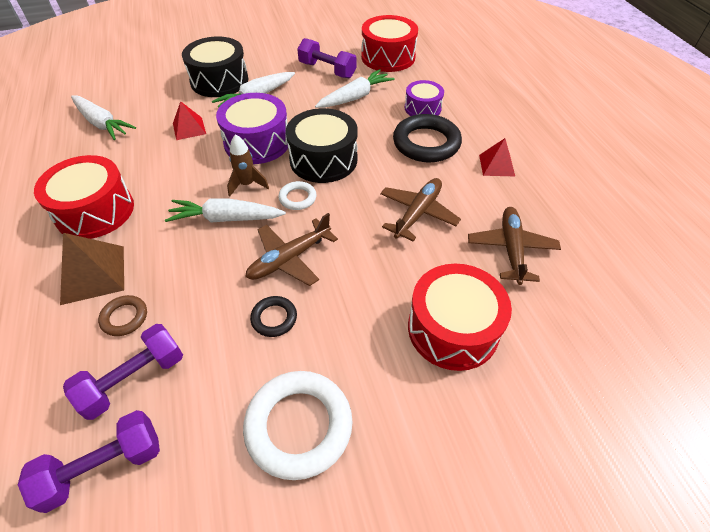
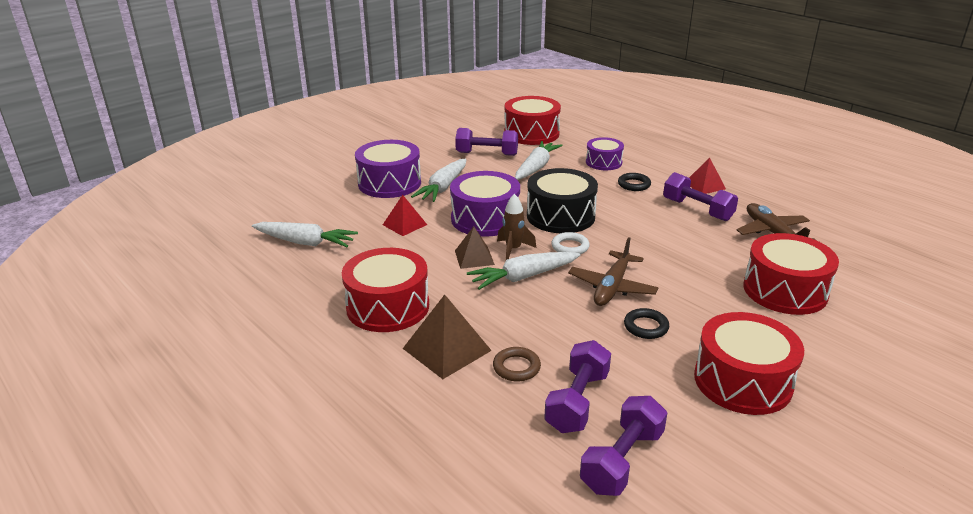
camera: 25 degrees left, 20 degrees down
black drum [182,36,248,97] -> purple drum [355,140,421,198]
white ring [243,371,352,480] -> red drum [694,312,804,415]
brown plane [380,178,461,242] -> none
black ring [393,114,462,162] -> black ring [618,173,651,191], size x0.50
none -> brown pyramid [455,226,495,269]
none -> purple dumbbell [663,172,738,221]

